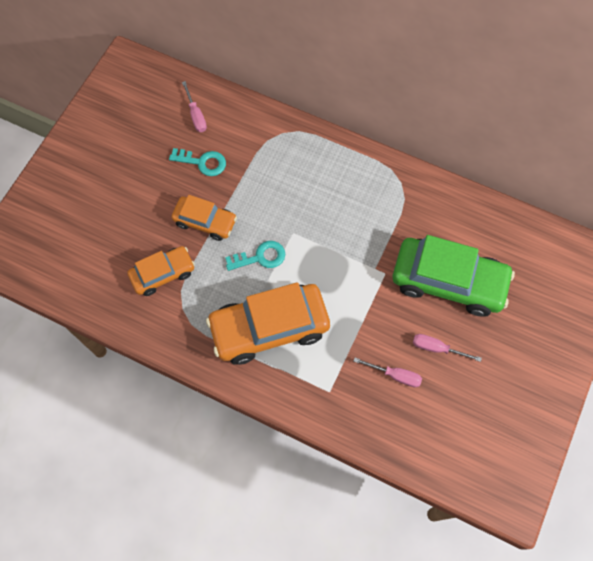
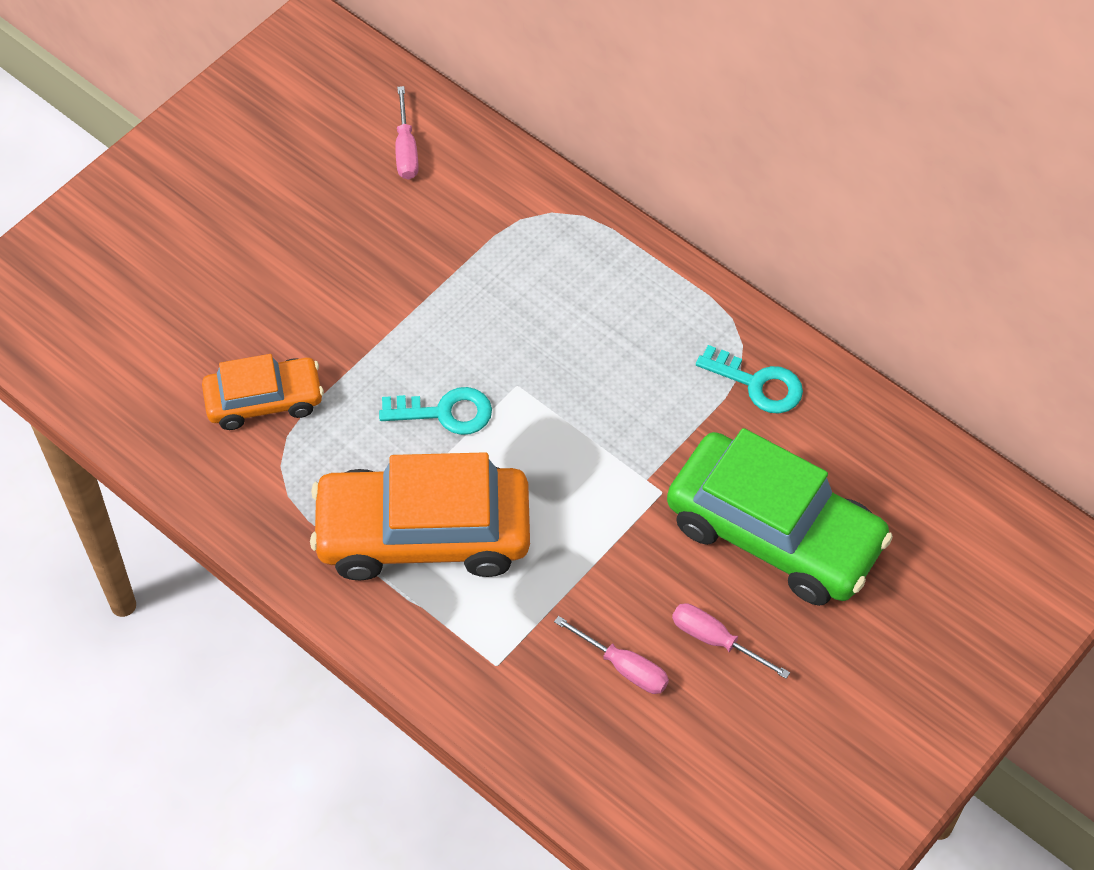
camera: 15 degrees right, 10 degrees down
turquoise key [169,148,226,176] -> turquoise key moved to [696,345,803,413]
orange car [171,195,237,241] -> none

